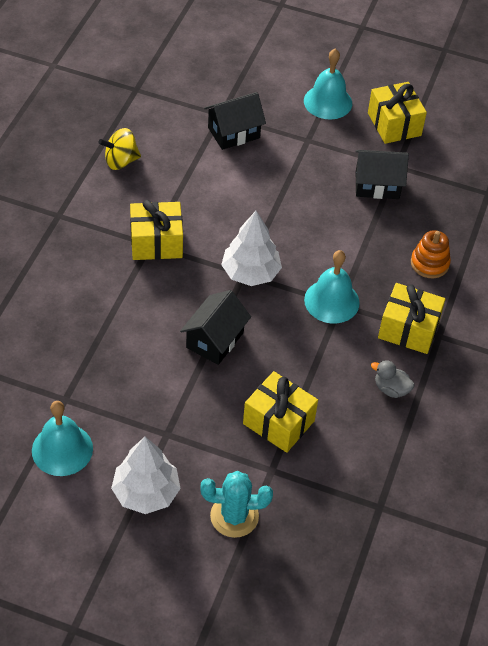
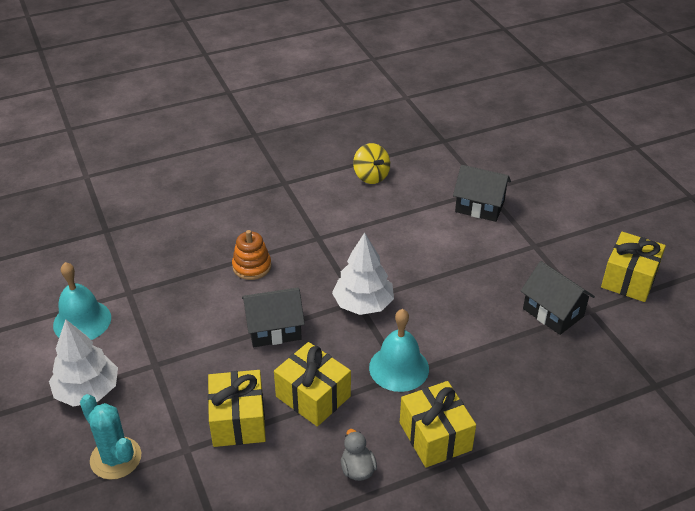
camera: 50 degrees right, 10 degrees down
yellow spinning top [99,128,141,170] -> yellow spinning top turned 150 degrees counterclockwise [353,143,390,184]
yellow gift [130,200,183,260] -> yellow gift moved to [274,342,351,427]
turquoise bell [304,49,352,119] -> none
orange stacking toy [411,230,451,278] -> orange stacking toy moved to [232,230,271,280]

